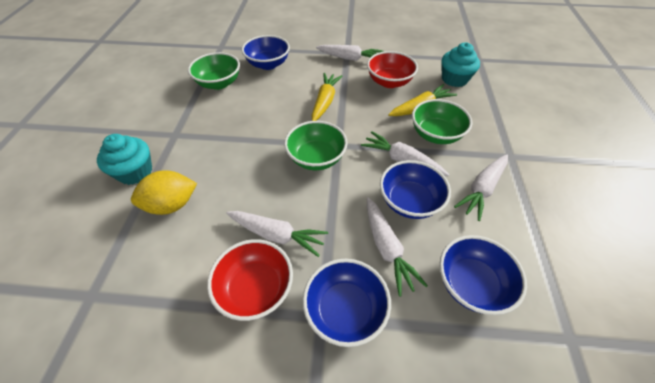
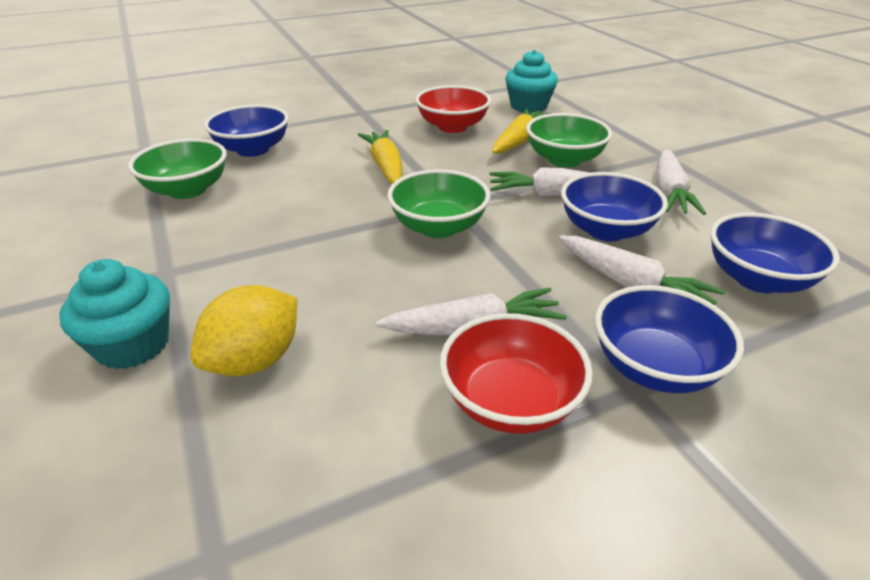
camera: 30 degrees left, 15 degrees down
white carrot [316,45,383,61] -> none

